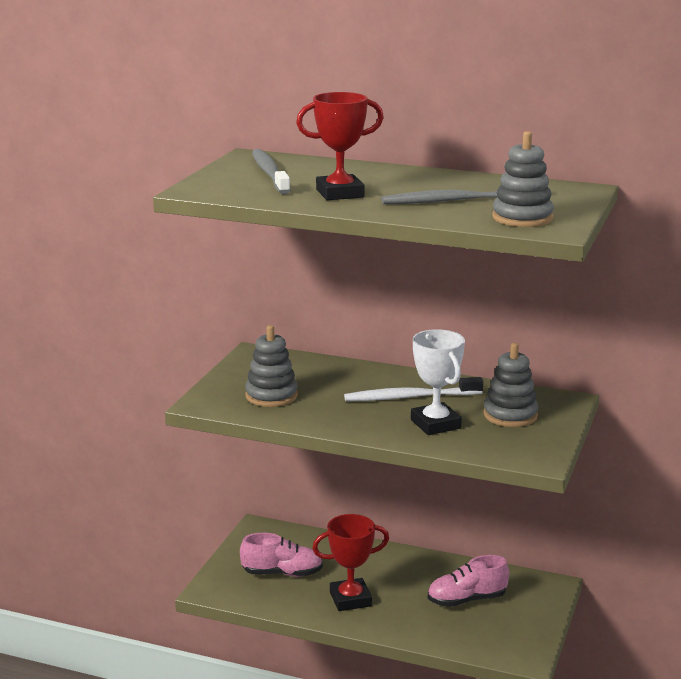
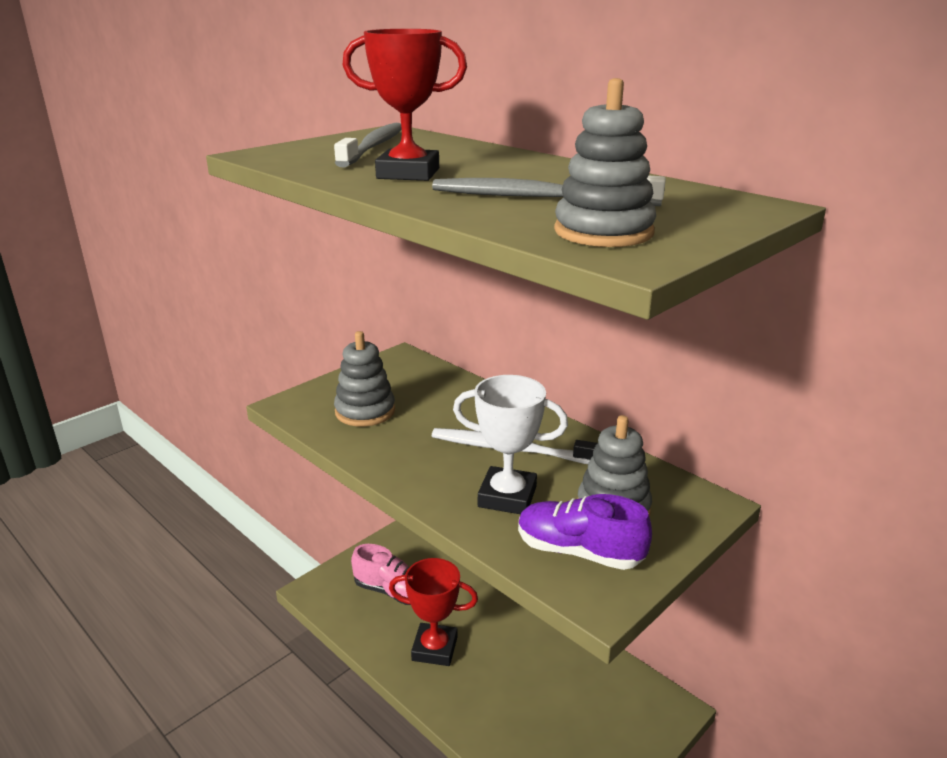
camera: 25 degrees right, 5 degrees up
white trophy [411,329,465,435] -> white trophy turned 75 degrees counterclockwise [453,375,568,514]
pink shoe [427,555,509,607] -> none
none -> purple shoe [518,494,652,570]

